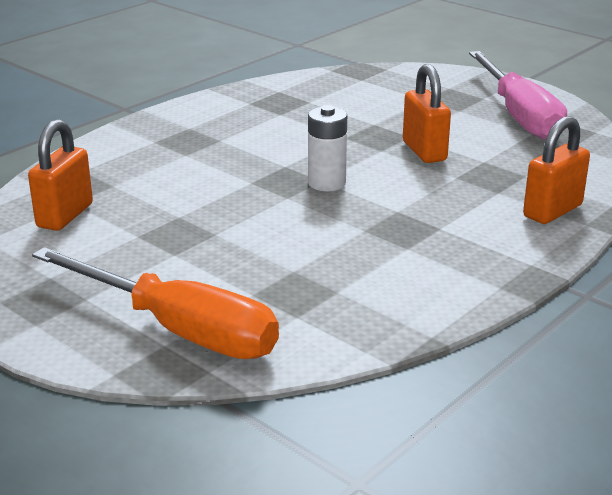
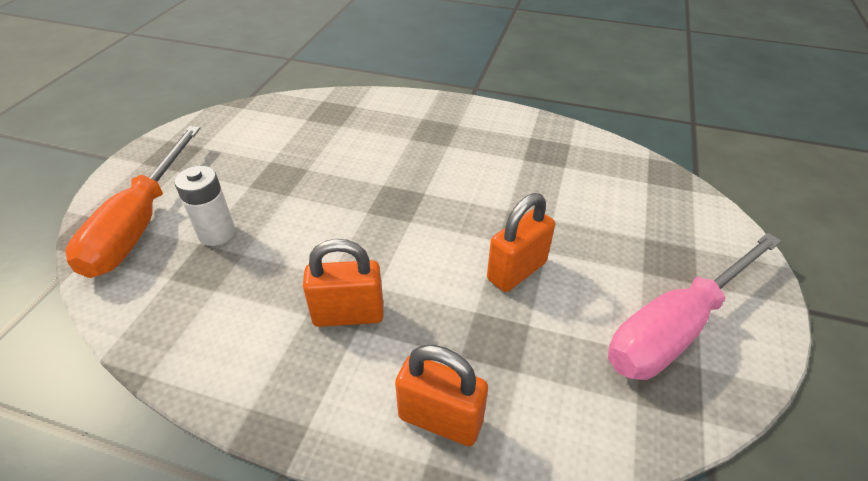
camera: 65 degrees right, 15 degrees up
orange padlock [28,119,93,231] -> orange padlock moved to [303,239,383,327]
white battery [308,105,347,191] -> white battery moved to [174,166,235,246]

